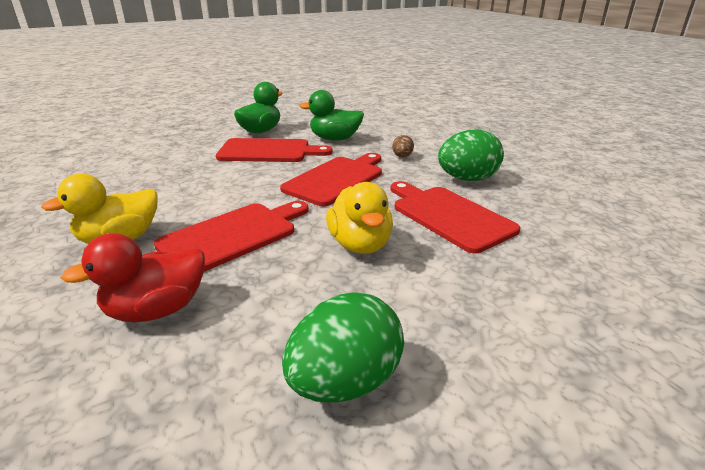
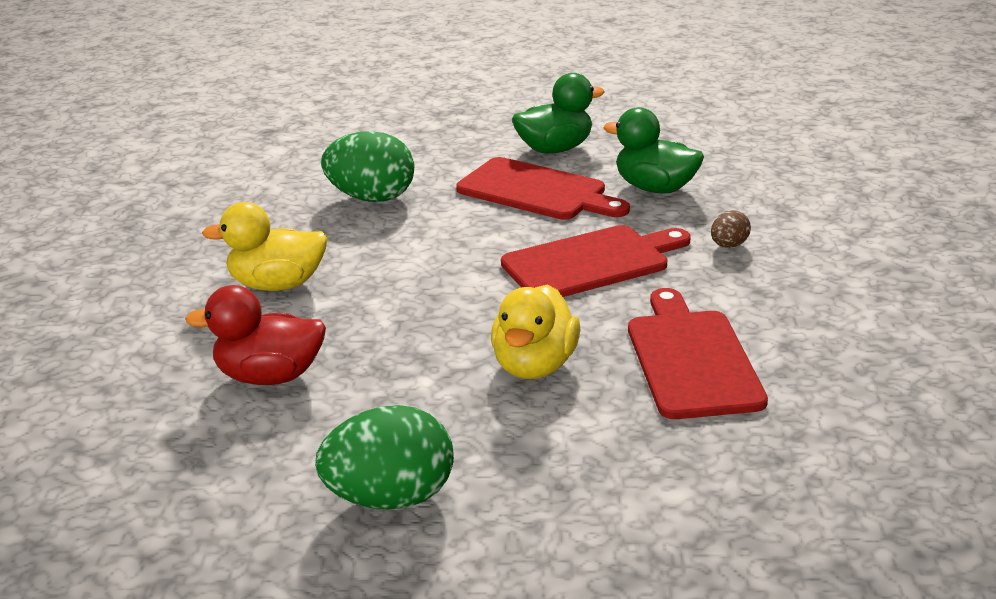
camera: 30 degrees right, 0 degrees up
red cutting board [154,201,309,272] -> none
green egg [438,129,504,181] -> green egg moved to [321,131,414,202]

